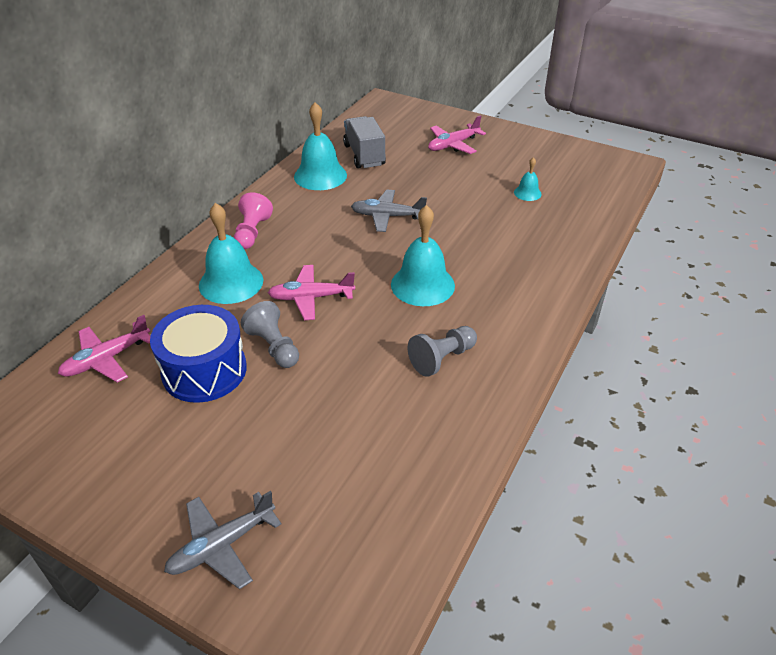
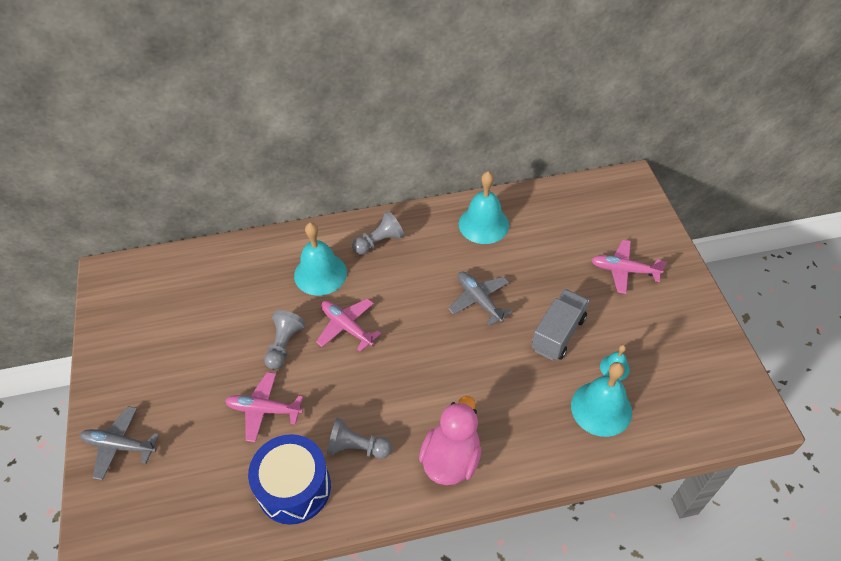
camera: 50 degrees right, 10 degrees up
pink plane [58,315,151,383] -> pink plane moved to [225,372,303,442]
blue drum [150,305,247,403] -> blue drum moved to [248,434,331,525]
pink pawn [234,192,273,249] -> grey pawn [352,211,404,255]
grey truck [343,116,386,168] -> grey truck moved to [531,289,589,360]
turquoise bell [391,205,455,306] -> turquoise bell moved to [571,362,632,437]
none -> pink duck [419,396,482,485]

